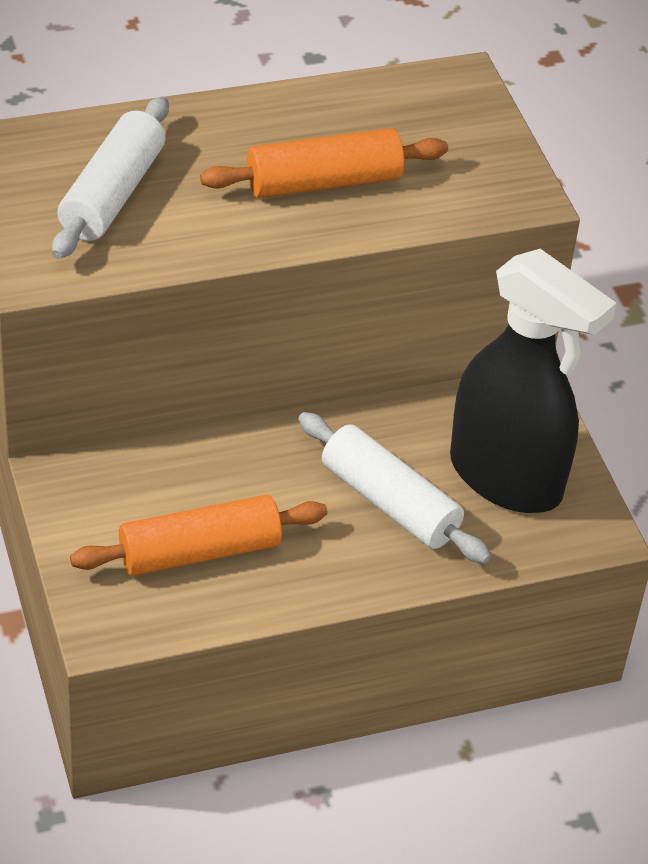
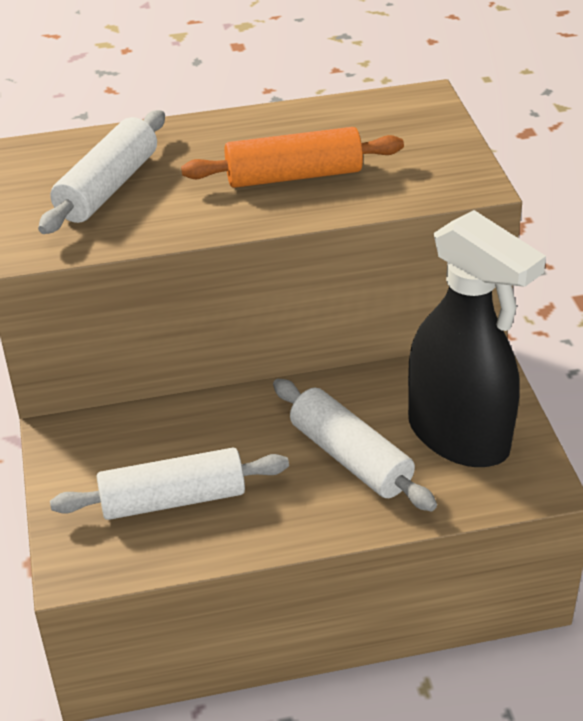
camera: 10 degrees right, 5 degrees down
orange rolling pin [70,495,328,576] -> white rolling pin [50,448,289,520]

